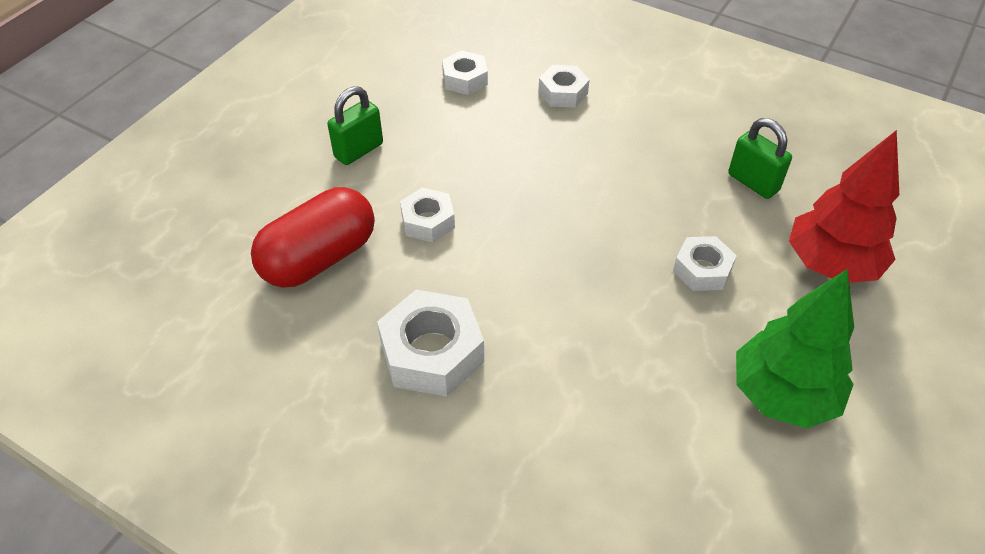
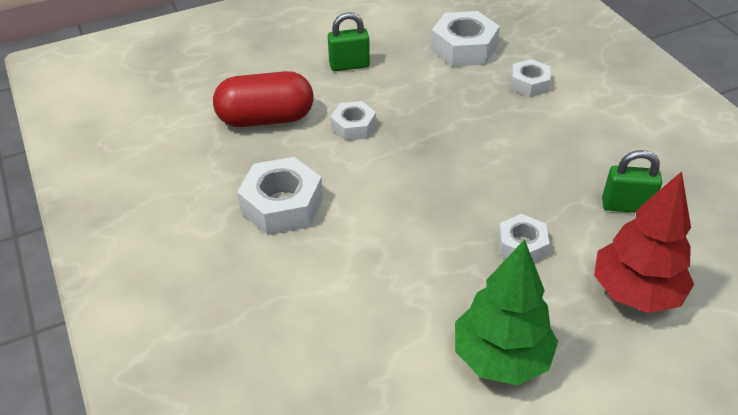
camera: 35 degrees right, 5 degrees down
white nut [442,50,488,95] -> white nut [431,11,500,67], size x1.66
green padlock [728,118,792,199] -> green padlock turned 75 degrees counterclockwise [602,150,662,213]

